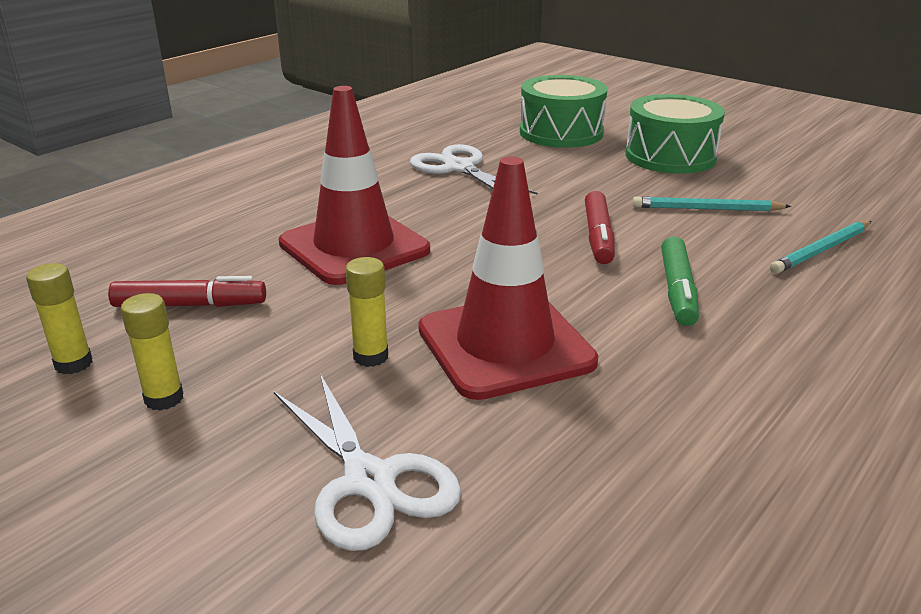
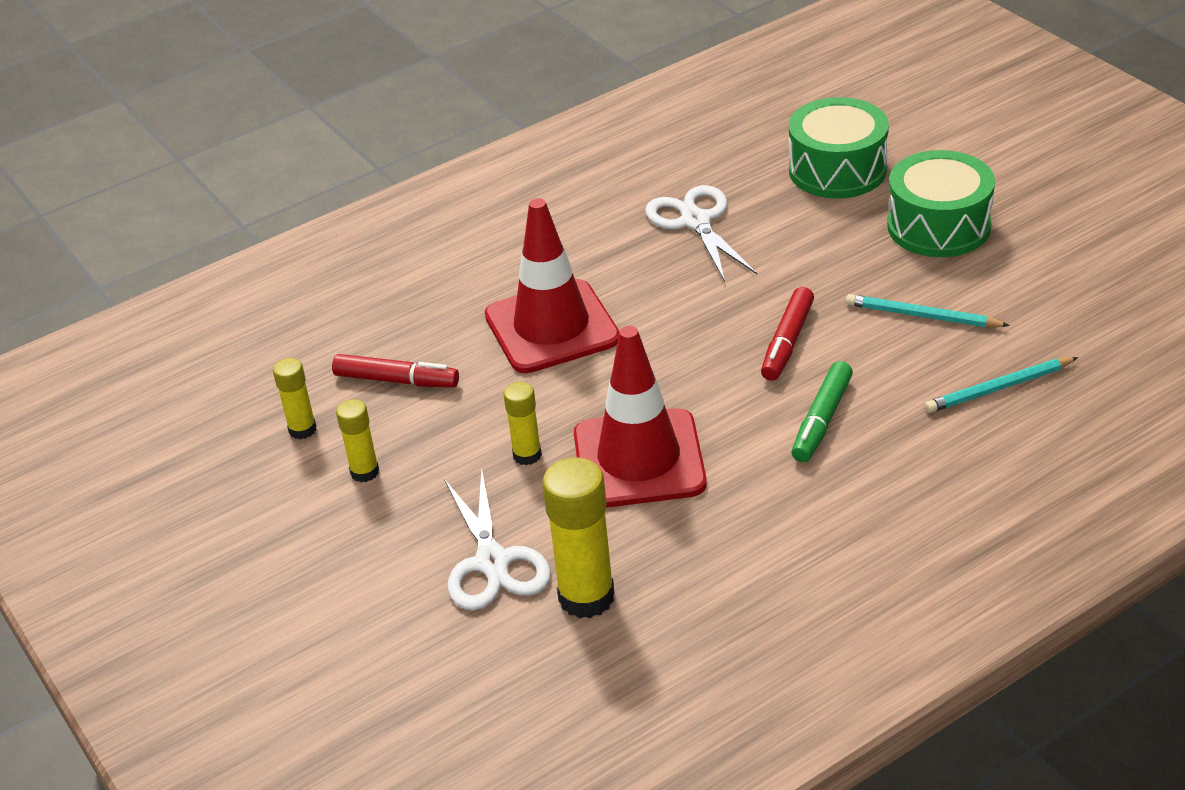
camera: 20 degrees right, 10 degrees up
none -> yellow glue stick [542,457,615,618]

